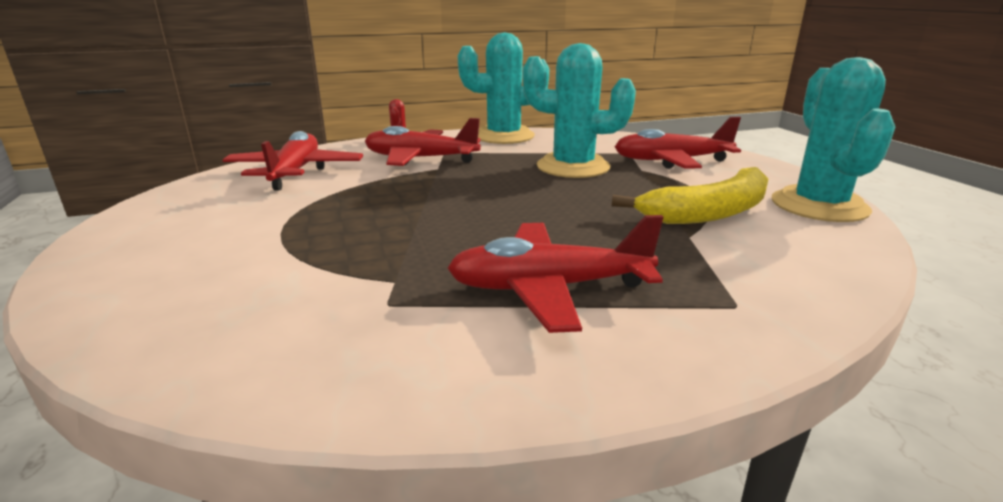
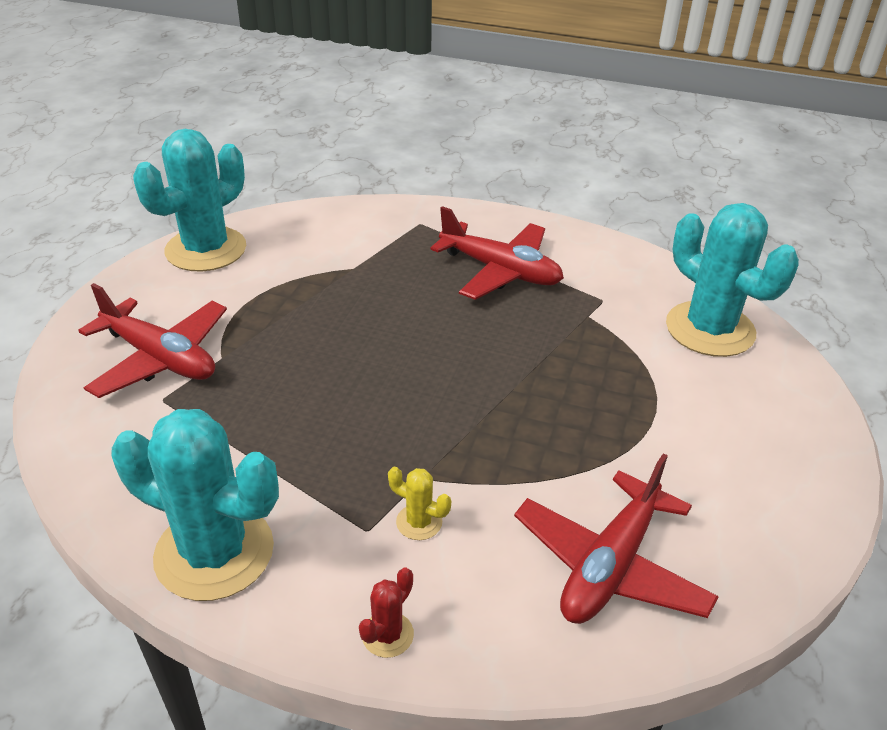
camera: 145 degrees left, 15 degrees up
red plane [365,118,481,166] -> yellow cactus [388,467,451,540]
turquoise cactus [523,43,636,178] -> turquoise cactus moved to [666,203,799,357]
yellow banana [612,167,769,224] -> none

